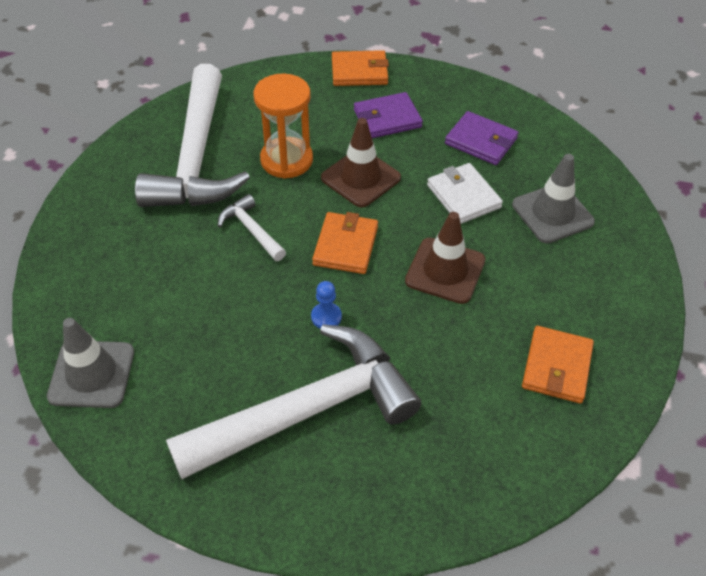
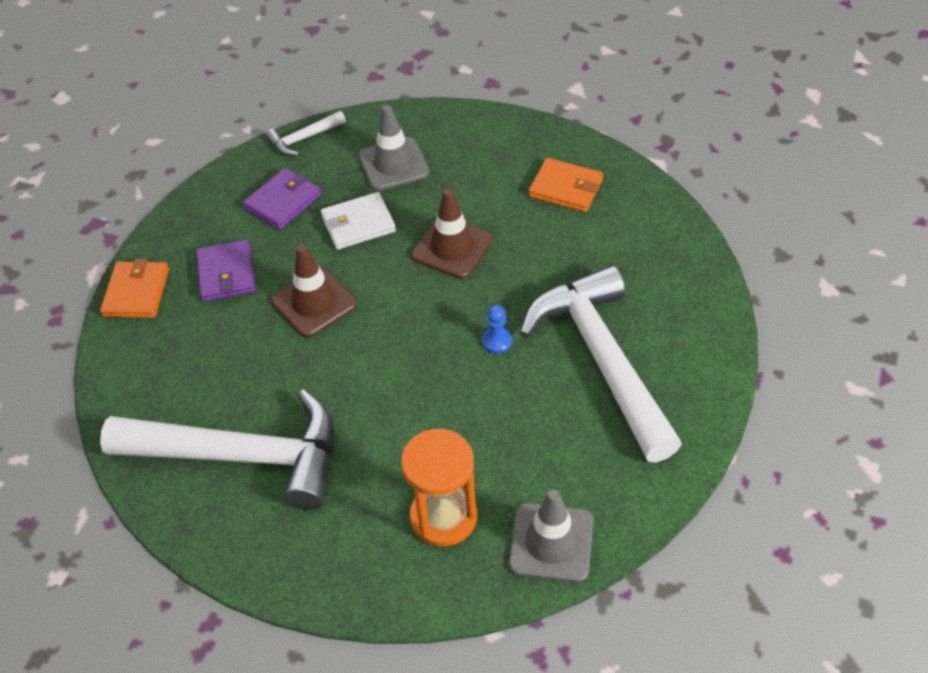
camera: 80 degrees left, 0 degrees up
white hammer [218,194,286,261] -> white hammer moved to [266,111,346,156]
orange hourglass [253,74,313,179] -> orange hourglass moved to [401,429,477,547]
orange wallet [312,212,378,274] -> none

